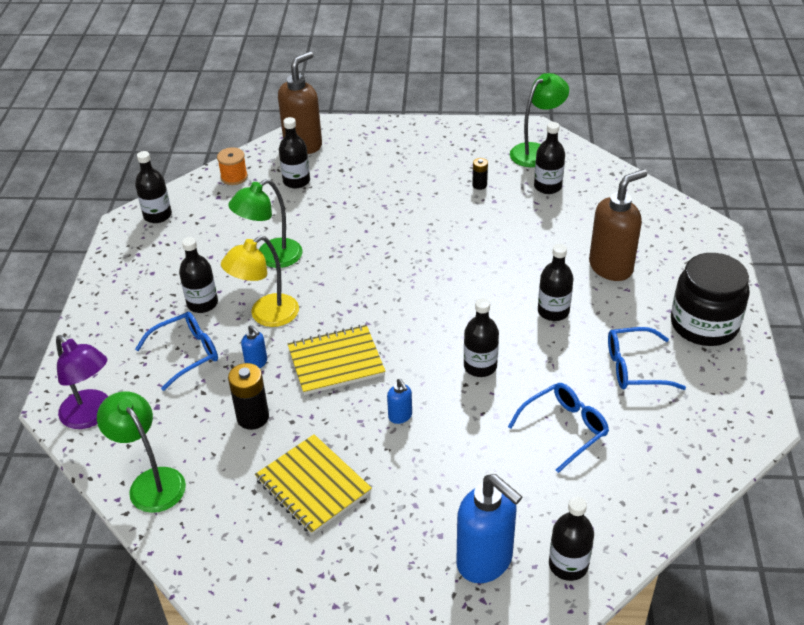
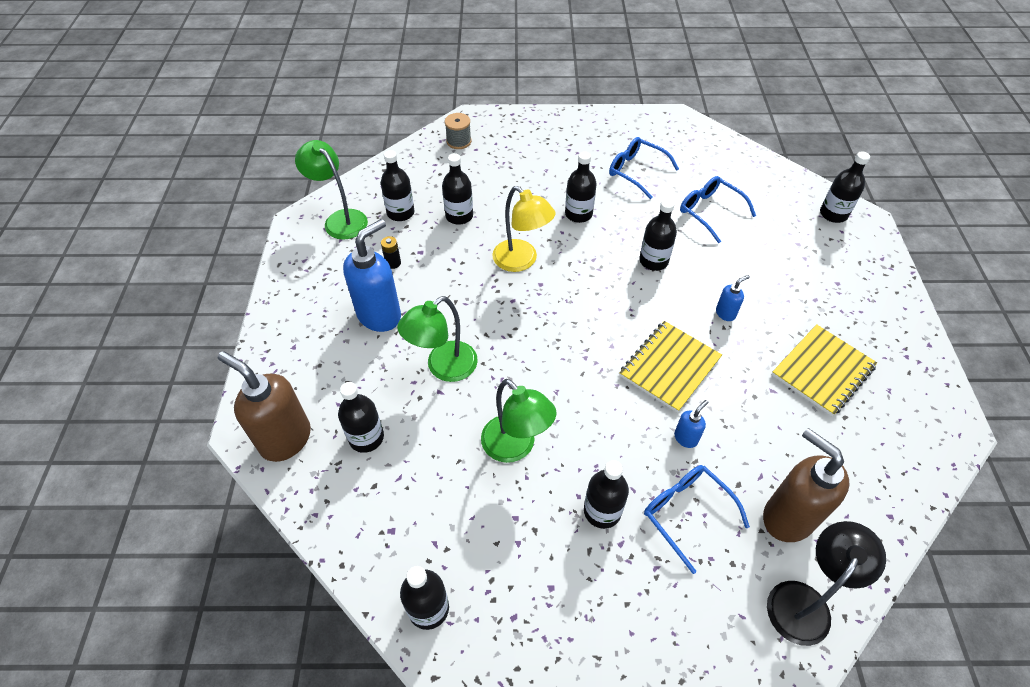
camera: 95 degrees left, 10 degrees up
purple lamp [56,335,108,429] -> black lamp [767,521,886,646]
green lamp [97,391,186,513] -> green lamp moved to [397,296,478,382]
orange spool [217,147,248,185] -> none
yellow lamp [221,236,299,327] -> yellow lamp moved to [492,186,555,272]
black battery [228,363,269,430] -> none
yellow notebook [288,325,386,395] -> yellow notebook turned 60 degrees clockwise [619,321,722,413]
blue soap dispenser [456,474,522,583] -> blue soap dispenser moved to [343,219,401,332]
brown soap dispenser [589,169,647,281] -> brown soap dispenser moved to [763,428,849,542]
blue glasses [608,327,686,390] -> blue glasses turned 135 degrees clockwise [609,137,679,199]
black jar [671,253,750,346] -> none
none -> black bottle [442,153,473,225]
none -> grey spool [445,113,472,149]

